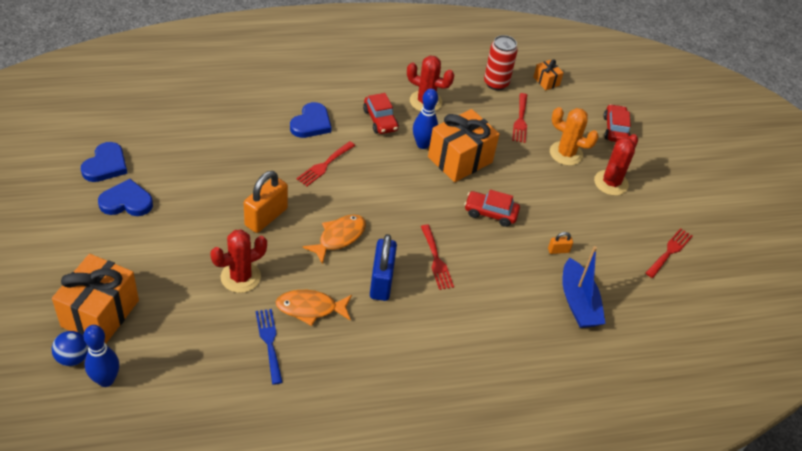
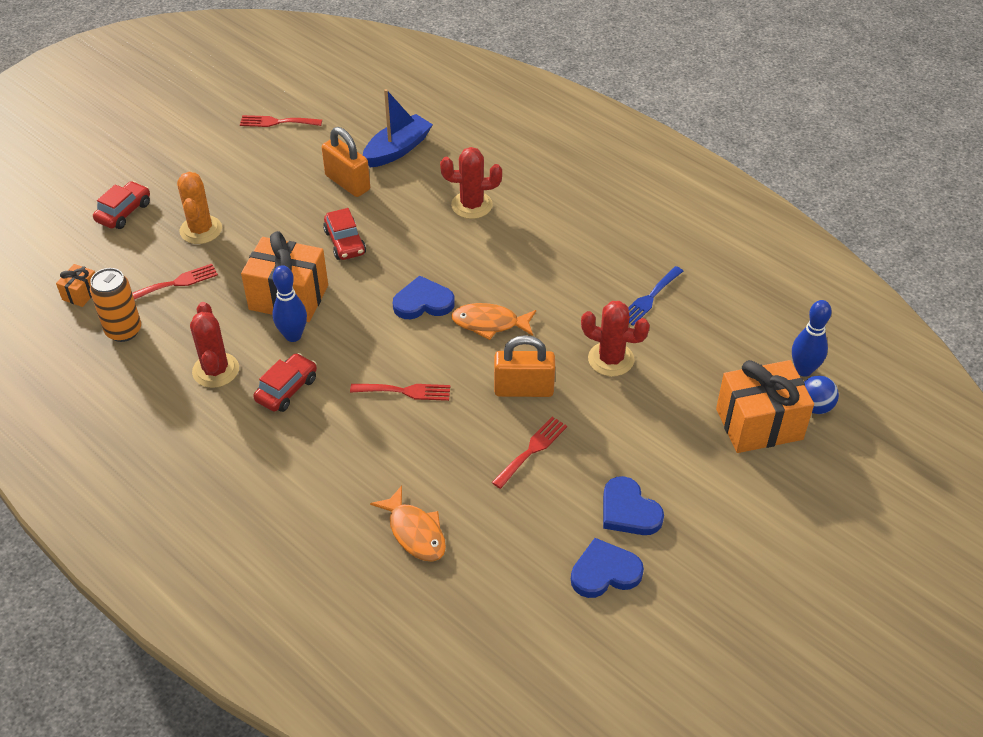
camera: 120 degrees left, 0 degrees up
orange fish [276,290,352,326] -> orange fish moved to [370,485,446,562]
blue heart [290,102,332,138] -> blue heart moved to [393,276,455,319]
blue padlock [370,234,397,301] -> none
red fork [421,224,454,290] -> red fork moved to [492,417,567,489]
red can [484,35,518,90] -> orange can [90,268,141,342]
orange padlock [548,232,573,254] -> orange padlock [322,127,370,197], size x2.17
red cactus [594,134,638,196] -> red cactus moved to [440,147,502,219]
red car [603,104,631,142] -> red car turned 150 degrees clockwise [93,181,150,229]

